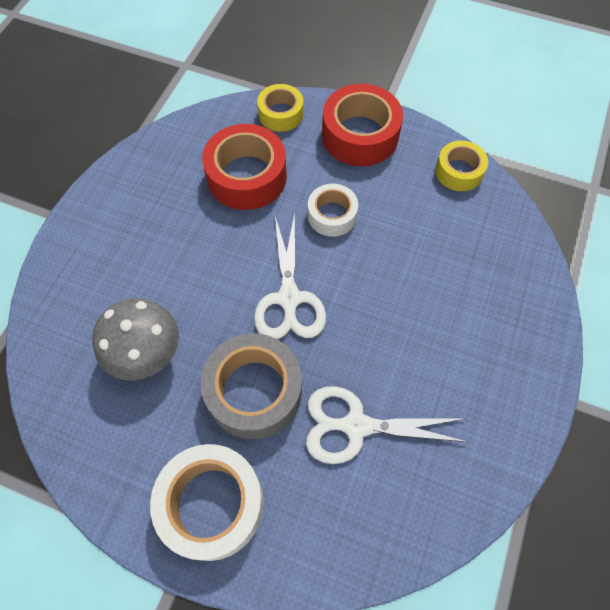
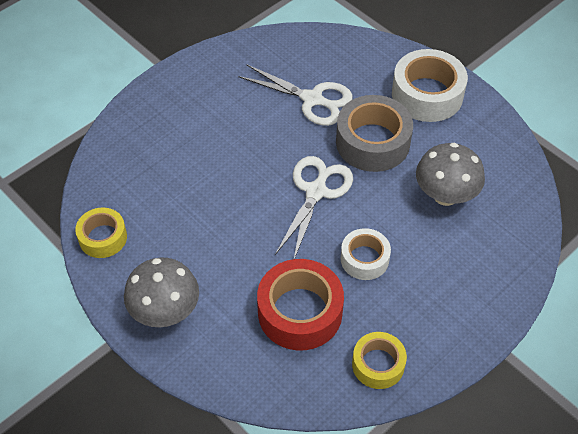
camera: 155 degrees left, 10 degrees down
yellow tape [257,84,303,132] -> yellow tape moved to [352,332,407,389]
white tape [308,184,358,237] -> white tape moved to [341,228,391,280]
red tape [322,84,403,166] -> grey mushroom [124,258,199,327]

